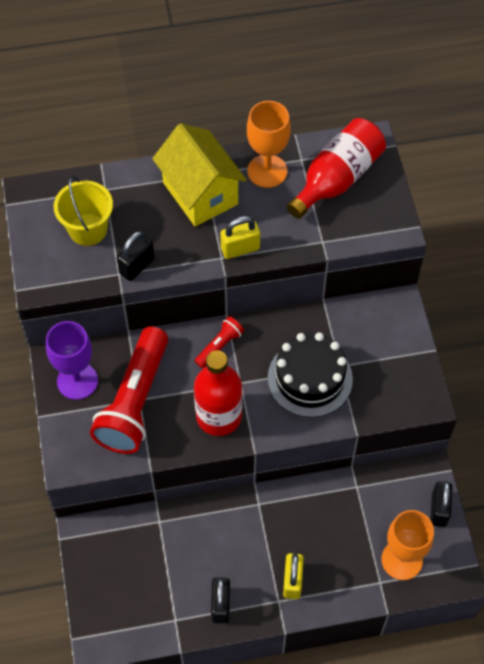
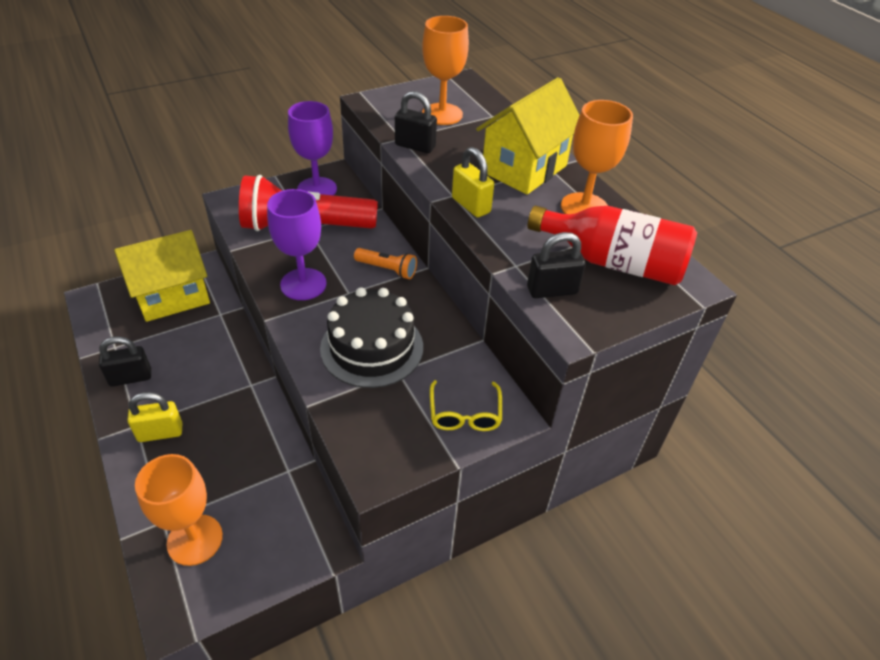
camera: 70 degrees right, 15 degrees down
yellow bucket [54,176,113,246] -> orange goblet [422,16,469,125]
red bottle [194,350,242,436] -> purple goblet [267,189,327,300]
red flashlight [195,316,244,368] -> orange flashlight [354,248,417,279]
black padlock [430,481,452,527] -> black padlock moved to [527,232,586,298]
none -> yellow house [114,230,210,322]
none -> yellow glasses [430,380,502,431]

